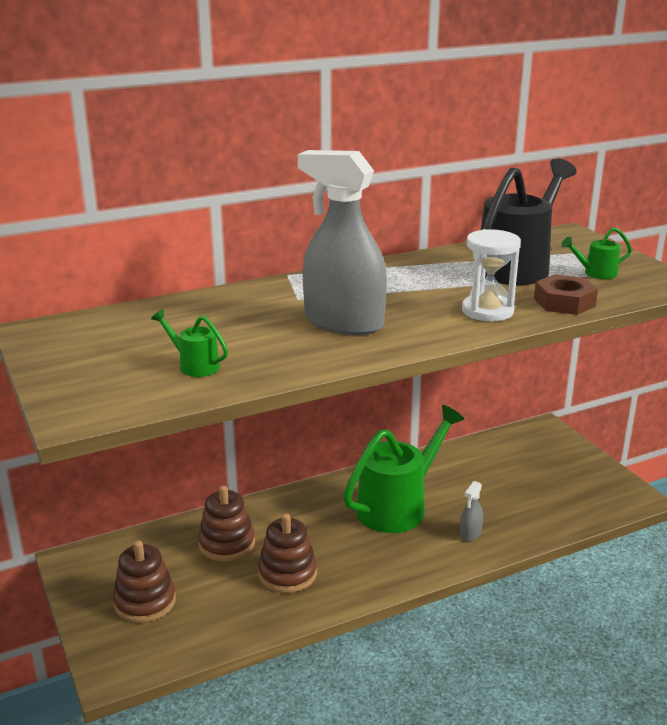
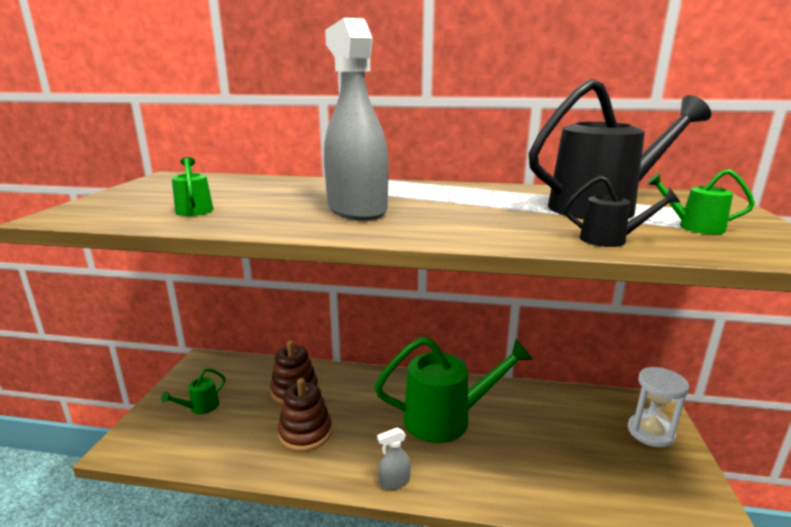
camera: 35 degrees right, 5 degrees down
brown stacking toy [113,540,176,623] -> green watering can [161,368,225,414]
grey spray bottle [460,481,483,541] -> grey spray bottle moved to [377,427,411,490]
white hourglass [462,229,521,321] -> white hourglass moved to [628,367,689,448]
brown nut [534,274,598,315] -> black watering can [564,176,680,247]

